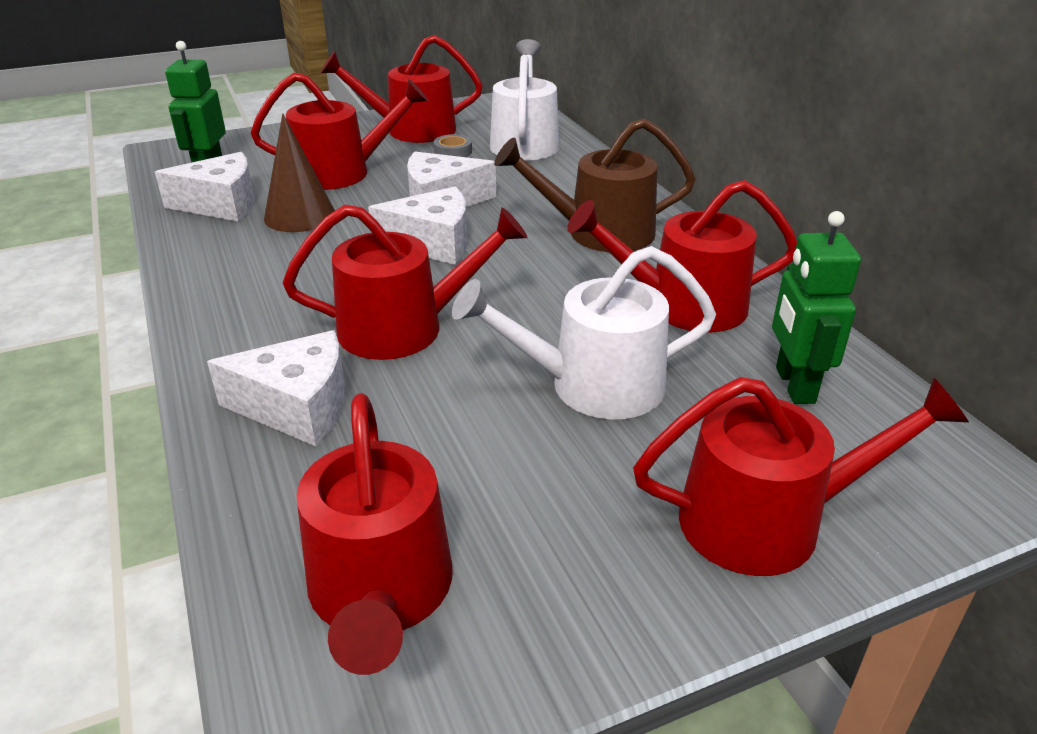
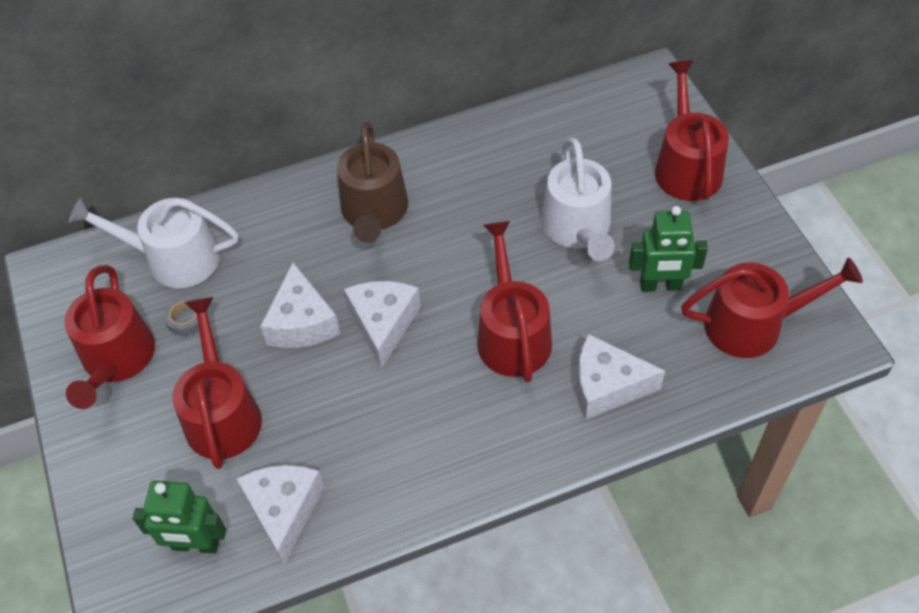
camera: 85 degrees left, 20 degrees up
white cheese [207,330,345,446] -> white cheese turned 90 degrees counterclockwise [577,334,665,420]
brown cone [264,114,335,232] -> none
red watering can [567,180,797,333] -> none
green robot [772,211,861,404] -> green robot moved to [629,206,708,291]

